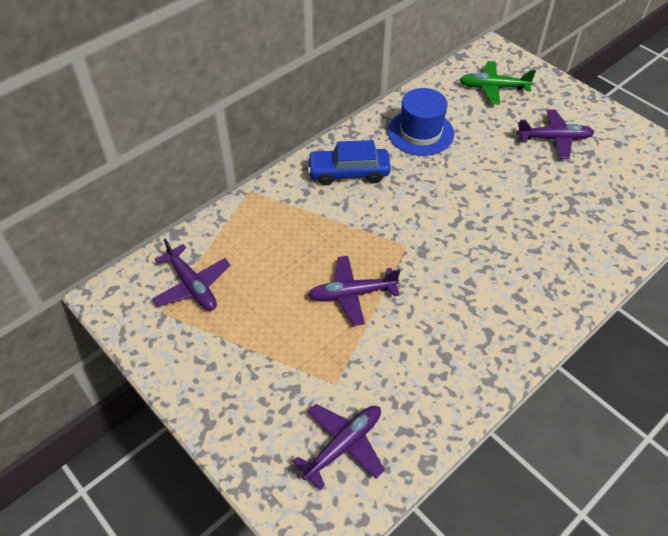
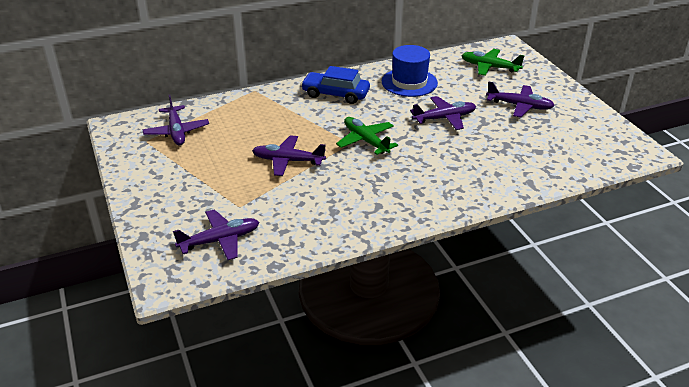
camera: 20 degrees right, 15 degrees down
none -> green plane [336,117,398,155]
none -> purple plane [410,96,476,130]

